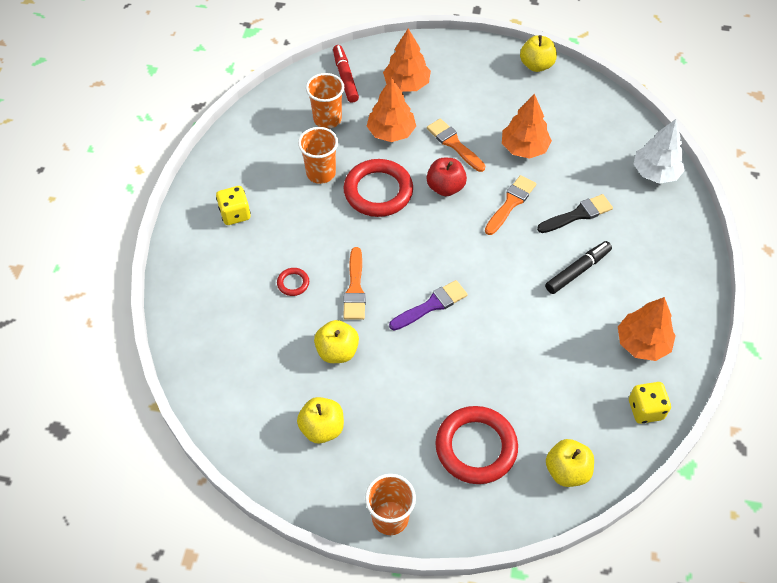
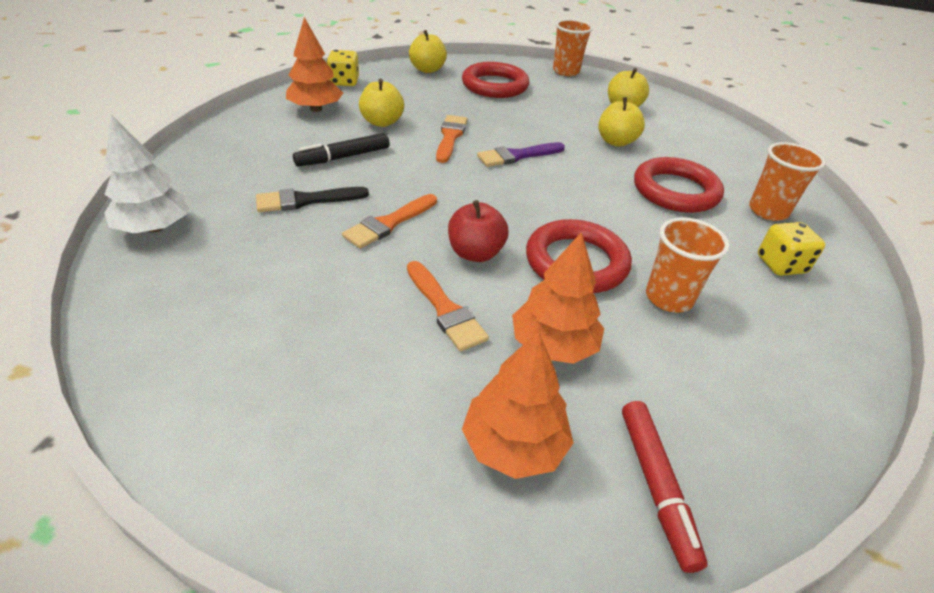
camera: 175 degrees left, 15 degrees down
red ring [277,268,309,296] -> red ring [634,157,724,213], size x2.28
orange cup [306,73,344,129] -> orange cup moved to [749,142,826,221]
orange brush [343,247,366,320] -> orange brush moved to [436,115,467,163]
orange tree [502,94,552,159] -> none
yellow apple [520,35,557,72] -> yellow apple moved to [359,79,404,127]

